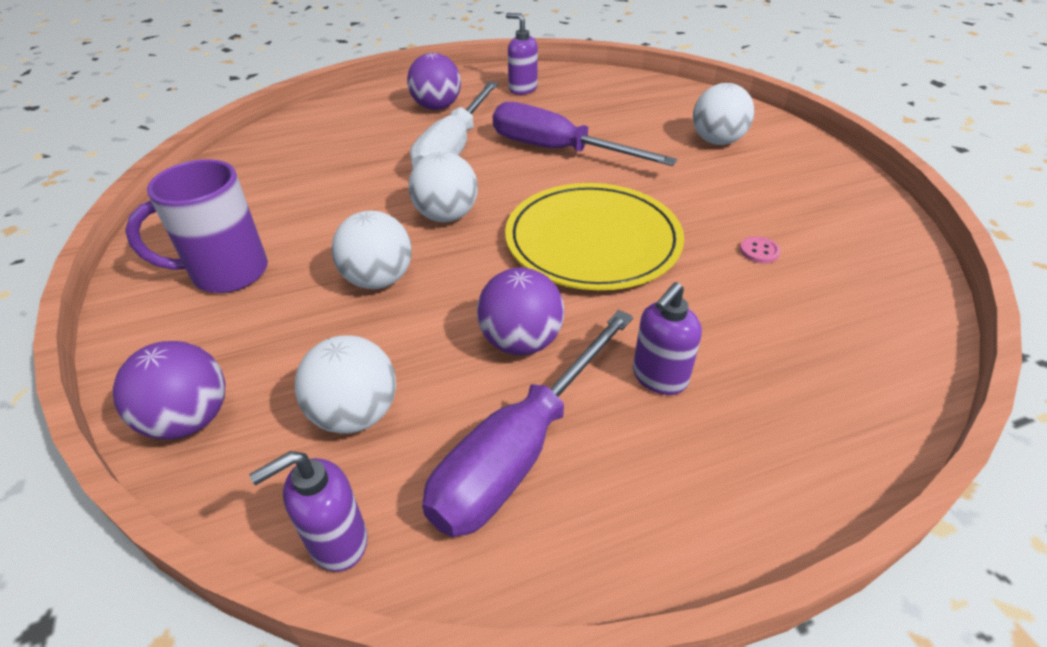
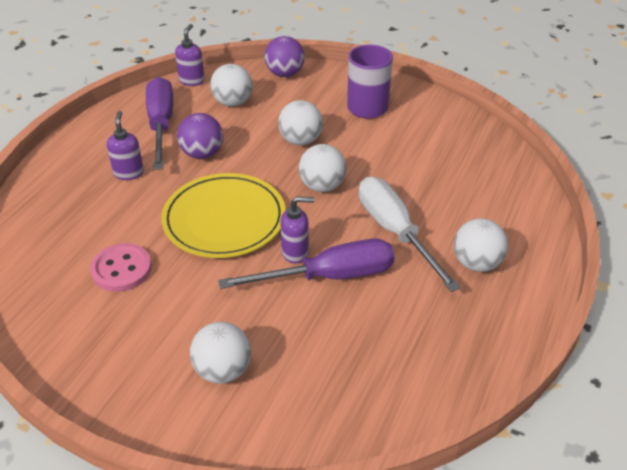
camera: 135 degrees right, 0 degrees up
purple ball [407,53,461,110] -> white ball [454,218,508,272]
purple soap dispenser [506,13,538,95] -> purple soap dispenser moved to [280,196,314,264]
pink button [740,236,781,264] -> pink button [90,243,152,292], size x2.13

